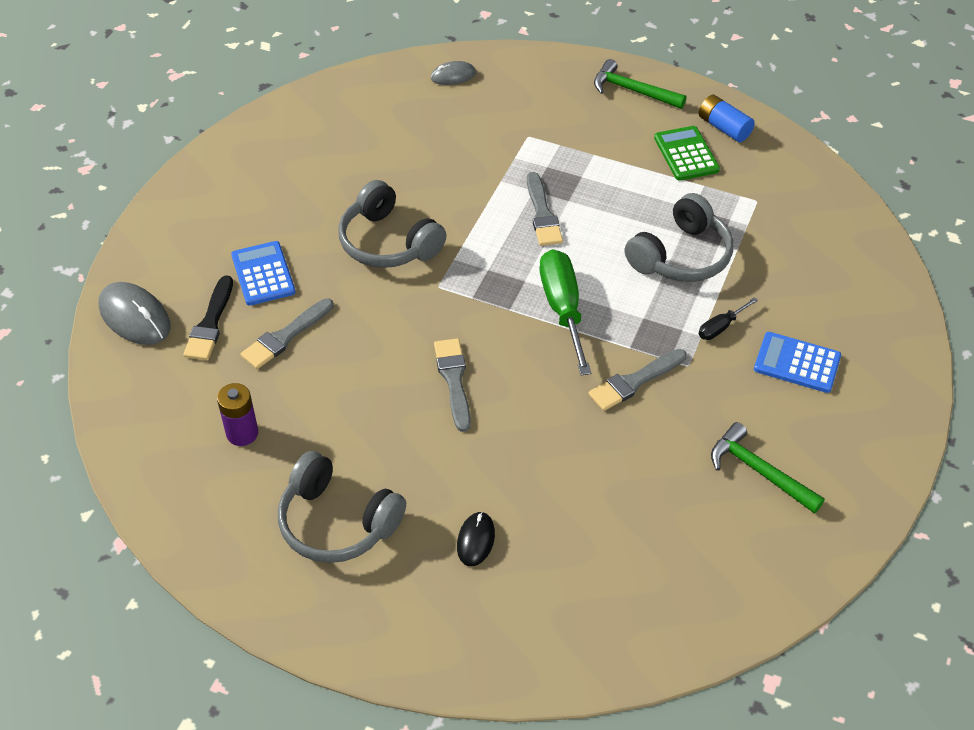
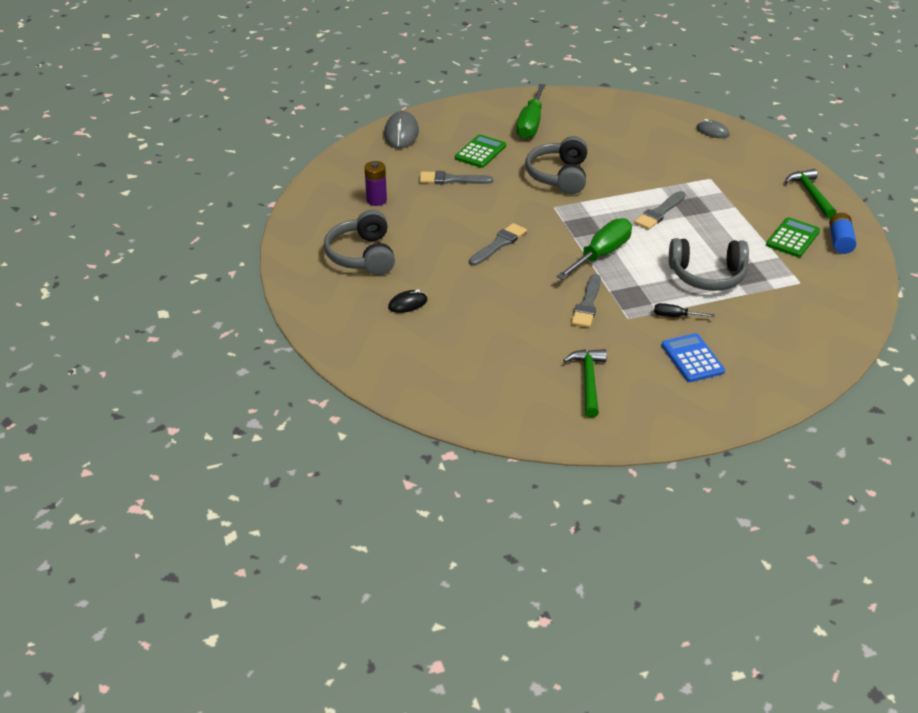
camera: 50 degrees right, 10 degrees down
black brush [183,275,233,360] -> none
blue calculator [231,241,296,306] -> green calculator [455,134,506,168]
grey brush [588,349,687,411] -> grey brush turned 90 degrees counterclockwise [571,274,601,328]
none -> green screwdriver [516,84,545,139]

